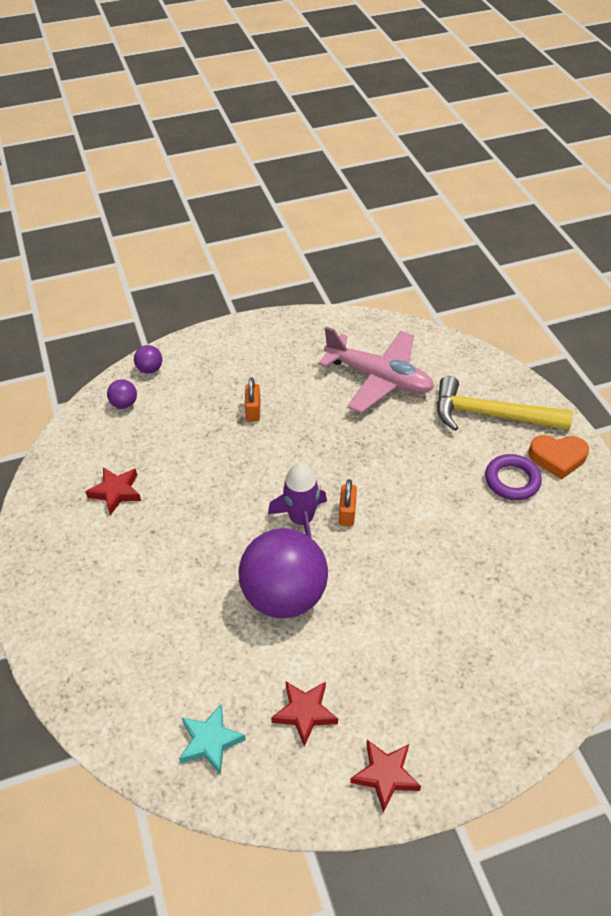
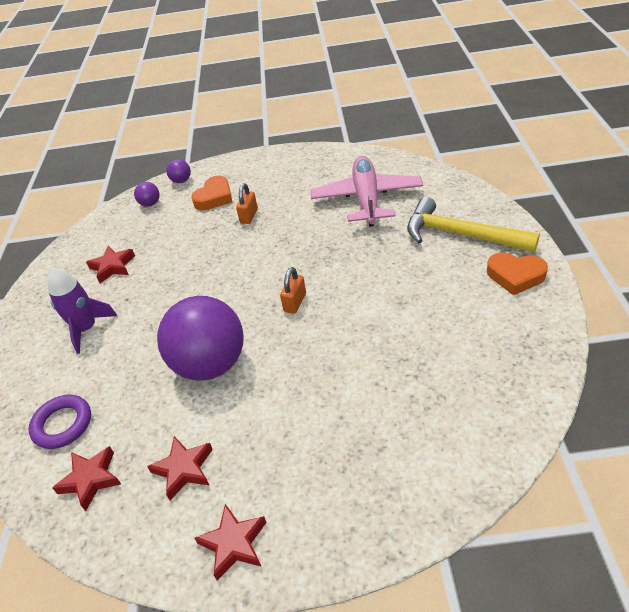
camera: 20 degrees right, 5 degrees down
turquoise star [179,704,246,775] -> red star [52,446,121,511]
purple rocket [268,462,327,538] -> purple rocket moved to [48,268,117,354]
pink plane [318,327,434,413] -> pink plane turned 135 degrees counterclockwise [311,156,423,227]
purple ring [485,454,542,500] -> purple ring moved to [29,395,91,449]
none -> orange heart [191,176,232,210]

